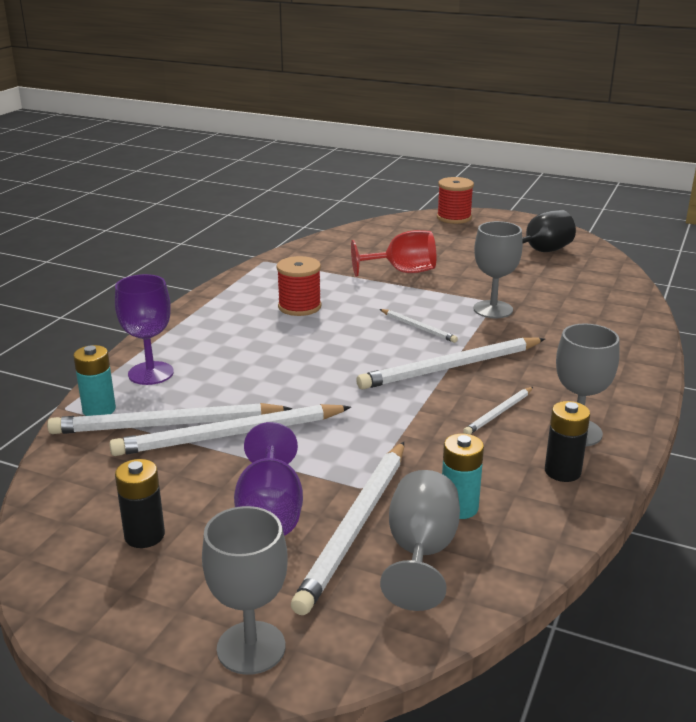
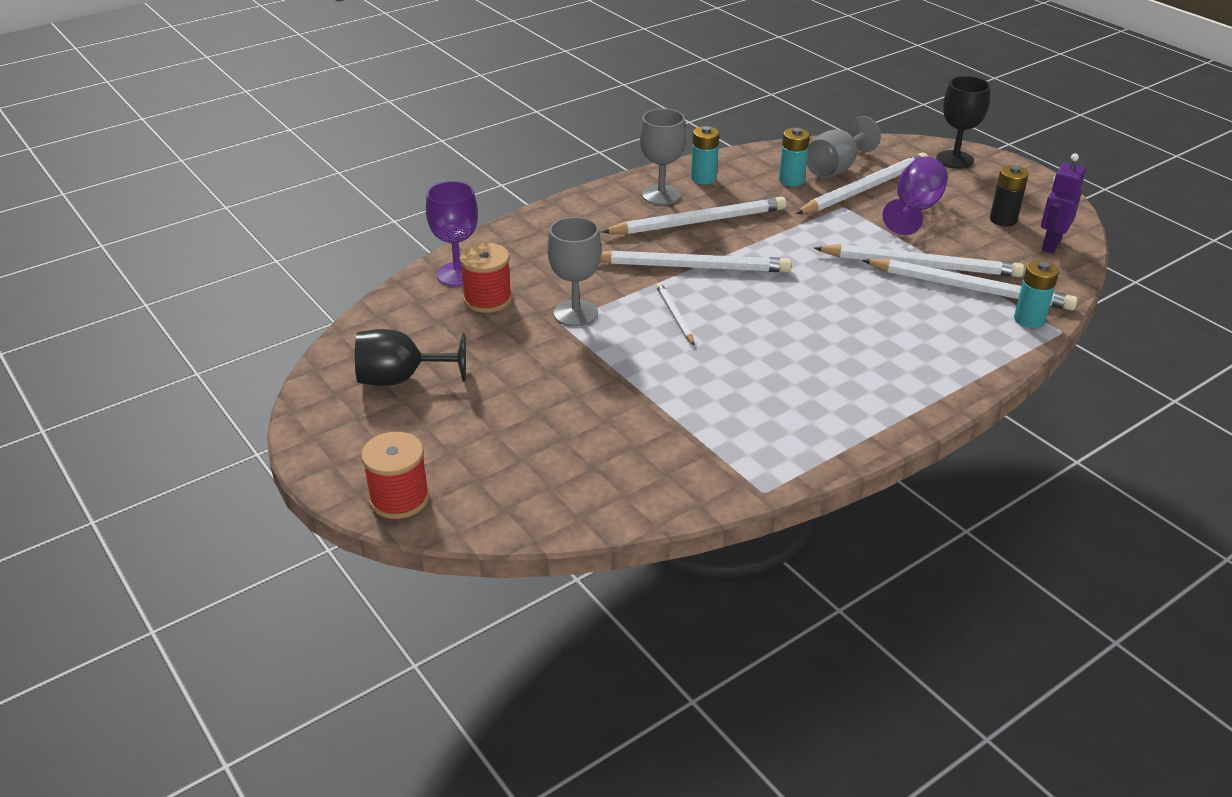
camera: 150 degrees left, 10 degrees up
purple goblet [115,274,174,385] -> purple goblet moved to [426,181,478,286]
grey goblet [202,506,288,675] -> black goblet [936,76,990,169]
red spool [276,256,321,316] -> red spool moved to [459,243,512,313]
red goblet [351,230,436,277] -> none
white pencil [463,387,533,434] -> white pencil [601,197,786,234], size x2.00
black battery [545,401,590,482] -> turquoise battery [691,126,719,185]
none -> purple robot [1041,154,1086,253]

